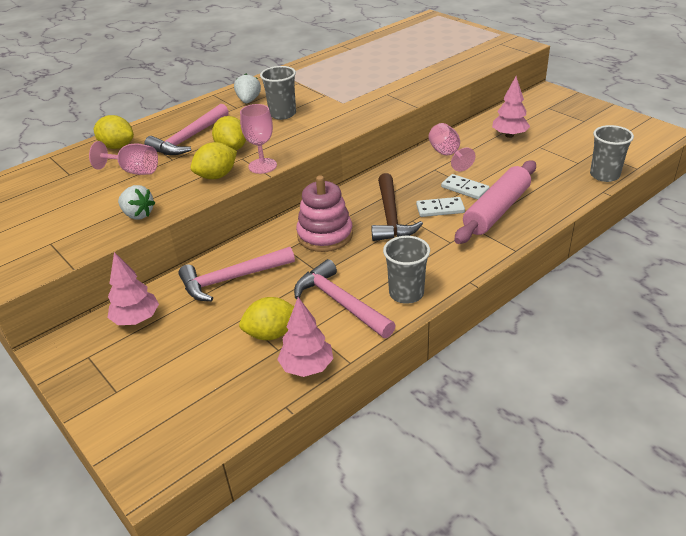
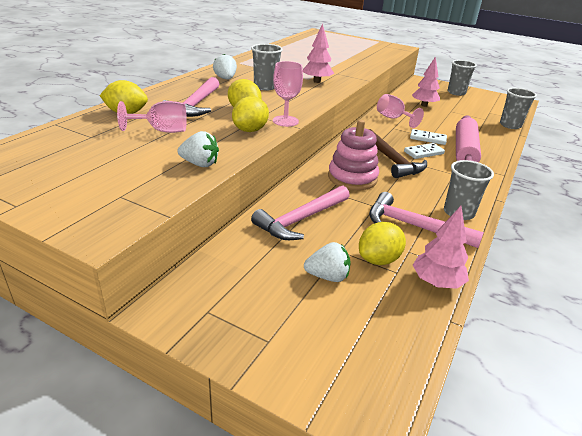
camera: 25 degrees left, 5 degrees down
pink tree [108,252,159,325] -> pink tree moved to [303,23,334,83]
none -> white strawberry [304,242,351,282]
none -> grey cup [447,60,477,96]

